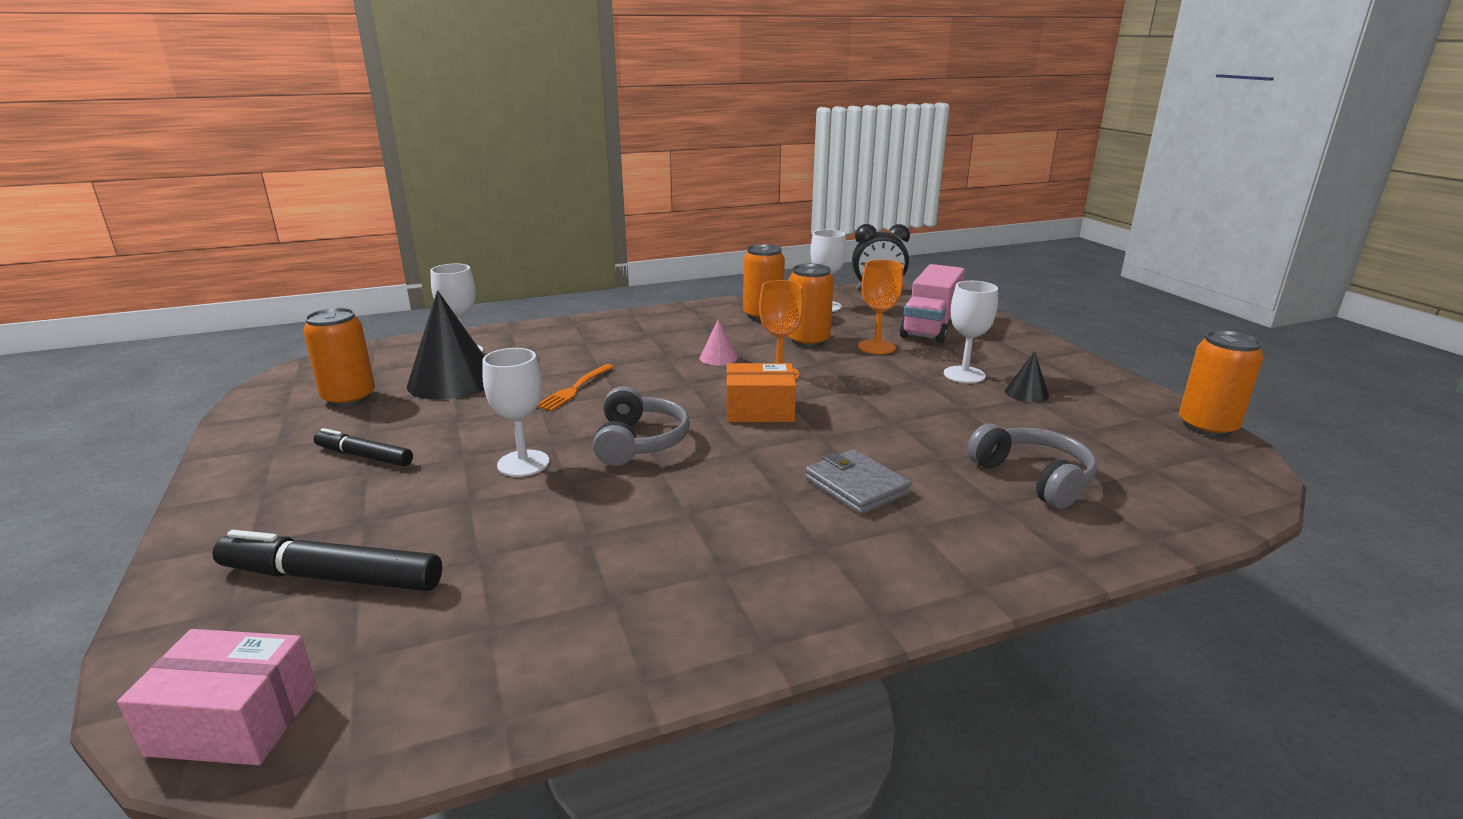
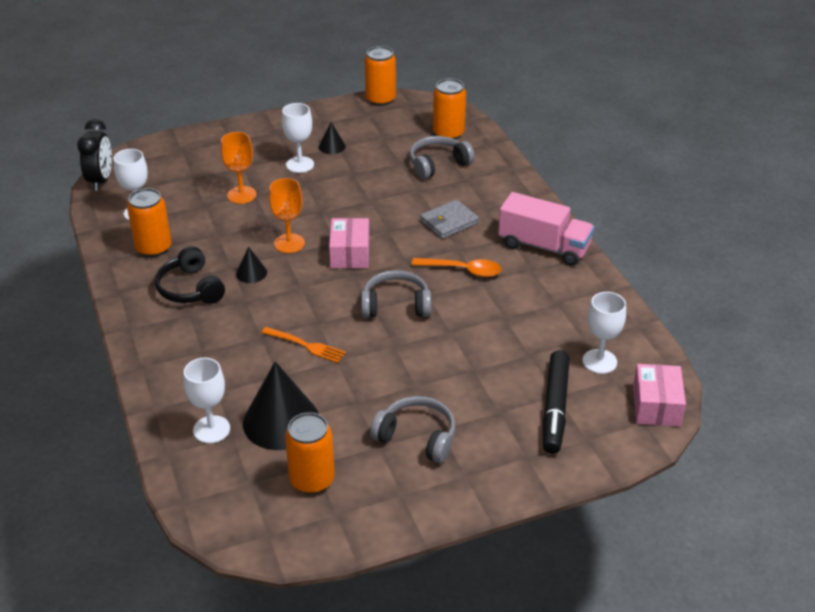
camera: 90 degrees left, 15 degrees up
black marker [313,428,413,466] -> grey headphones [370,396,455,463]
white goblet [483,348,549,477] -> white goblet moved to [583,292,626,374]
pink cone [700,319,737,365] -> black cone [236,247,267,283]
orange box [726,363,796,422] -> pink box [329,218,370,268]
orange can [788,264,834,347] -> orange can moved to [433,79,466,140]
pink truck [899,264,965,343] -> pink truck moved to [498,192,594,266]
none -> black headphones [155,246,225,304]
none -> orange spoon [412,258,502,277]

